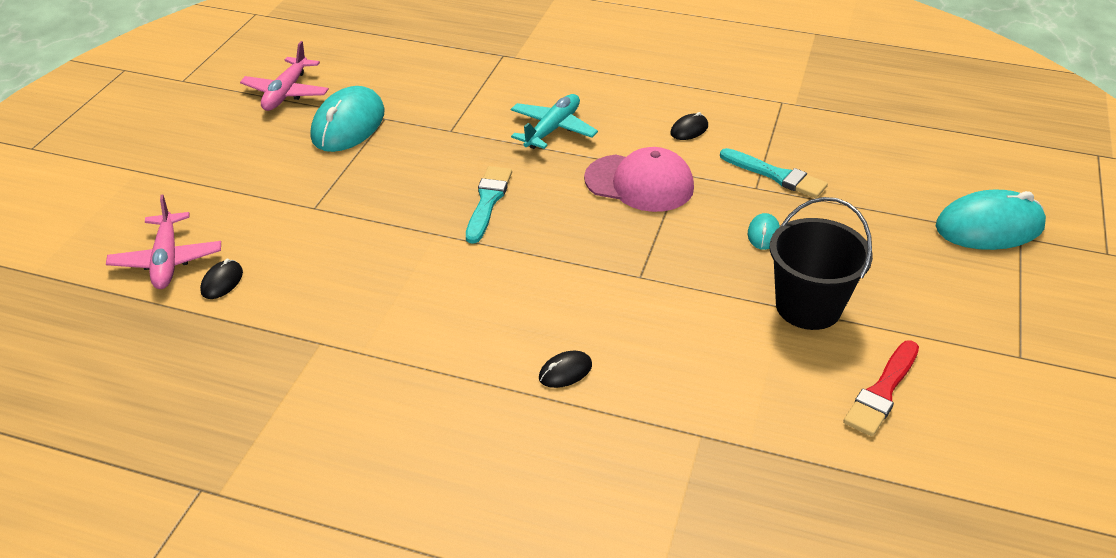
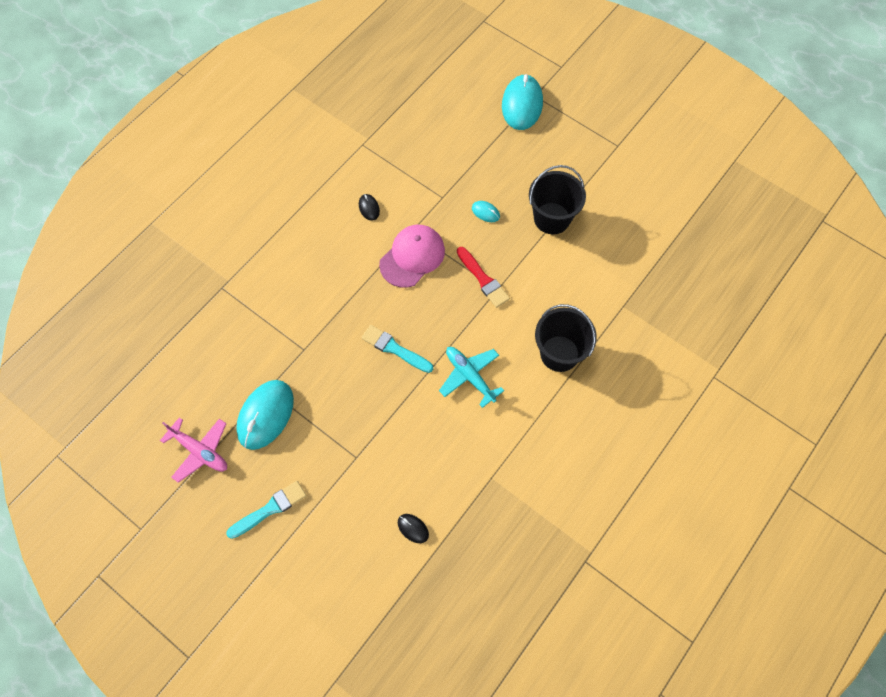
camera: 70 degrees left, 25 degrees up
pink plane [106,195,221,289] -> none
turquoise mouse [311,86,385,152] -> turquoise mouse turned 75 degrees clockwise [236,380,294,450]
turquoise plane [511,94,598,149] -> turquoise plane moved to [439,347,504,408]
black mouse [539,351,592,388] -> black bucket [535,304,597,372]
turquoise brush [720,148,828,198] -> turquoise brush moved to [226,481,307,539]
red brush [843,340,919,437] -> red brush moved to [457,247,510,308]

